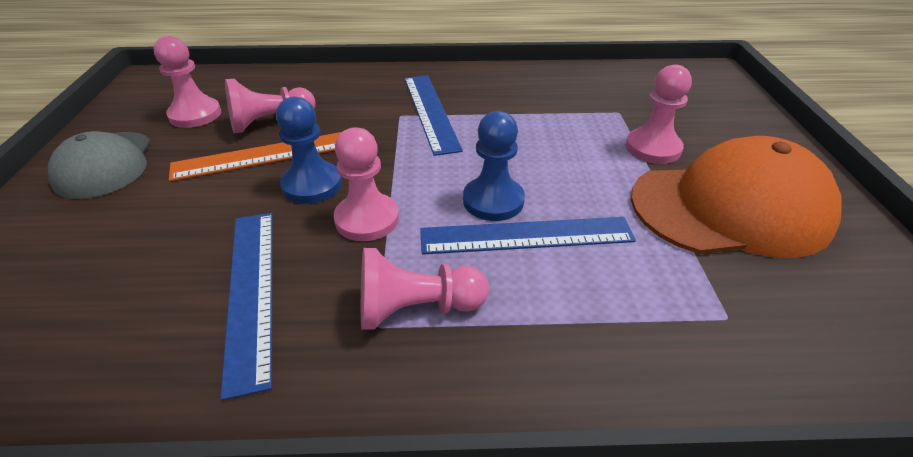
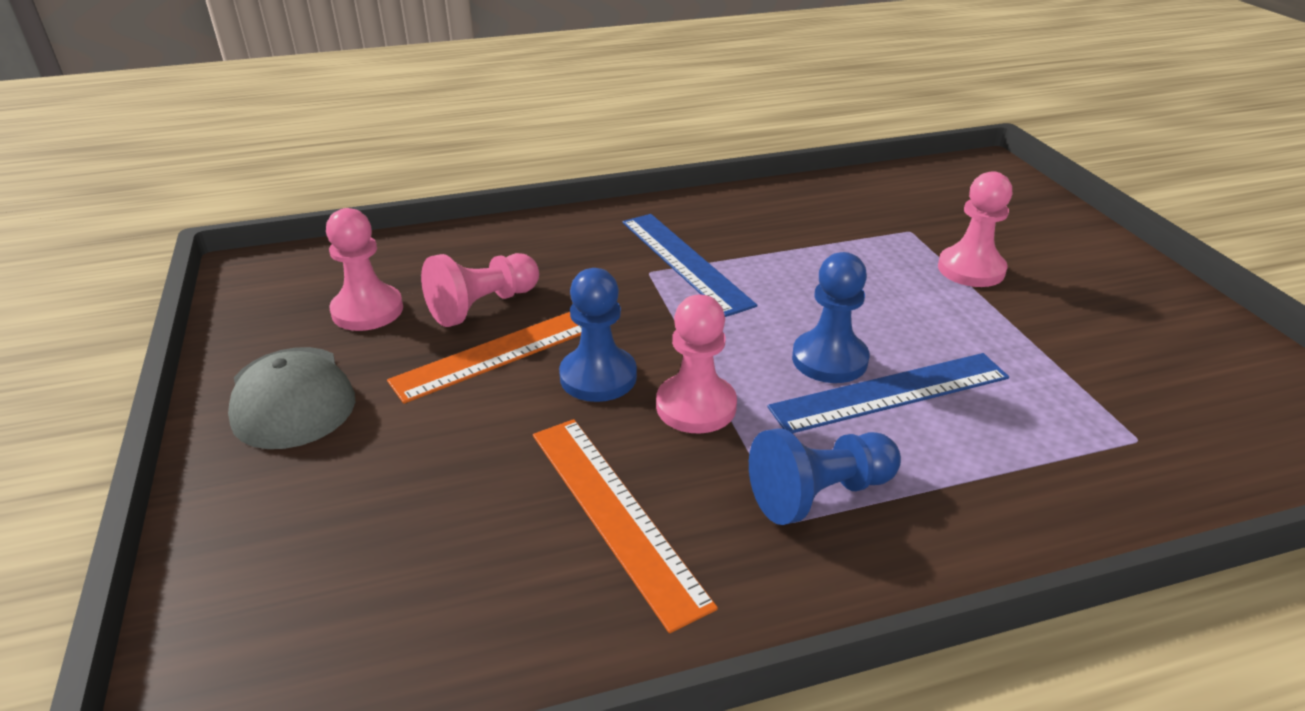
camera: 15 degrees left, 5 degrees down
blue ruler [220,213,272,401] -> orange ruler [533,419,718,633]
pink pawn [361,248,489,330] -> blue pawn [749,428,901,525]
orange cap [631,136,841,258] -> none

